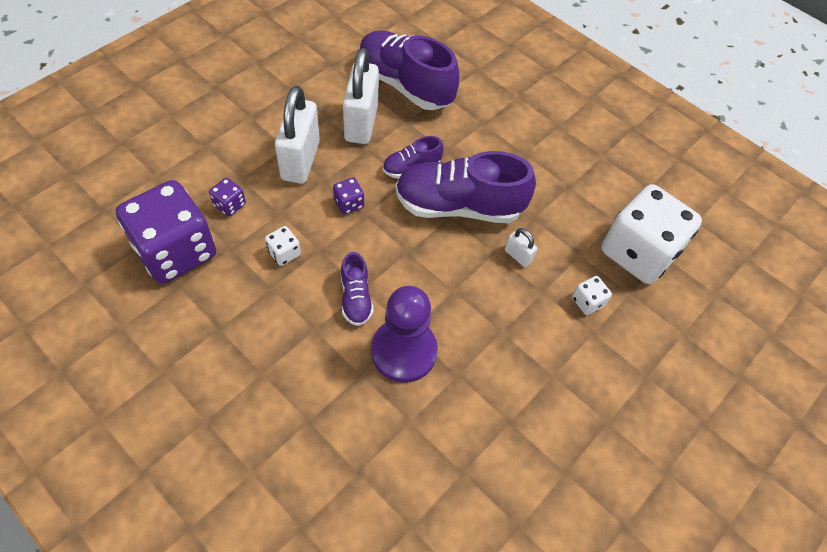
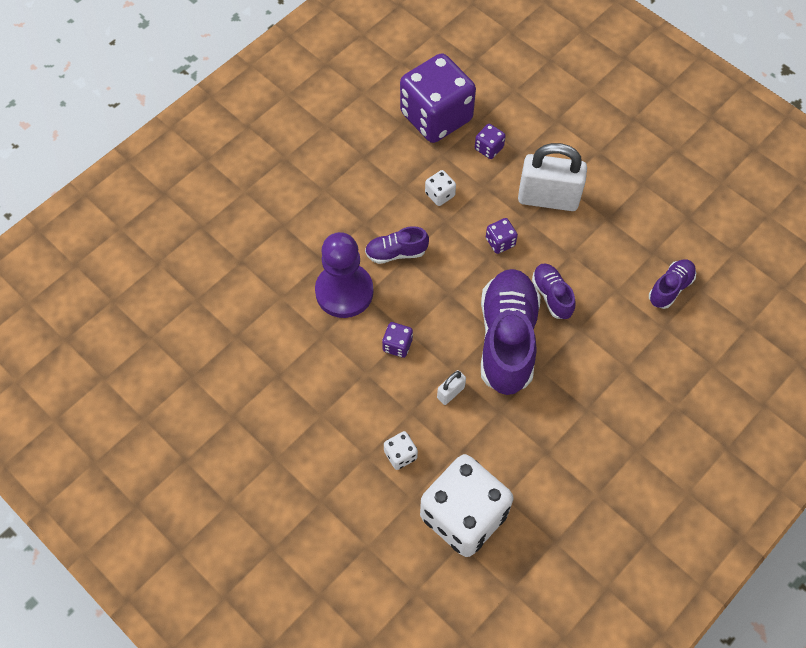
camera: 95 degrees right, 5 degrees up
white padlock [343,48,379,144] -> none
purple shoe [360,30,459,110] -> purple shoe [649,259,696,309], size x0.49
none -> purple dice [382,322,413,358]

